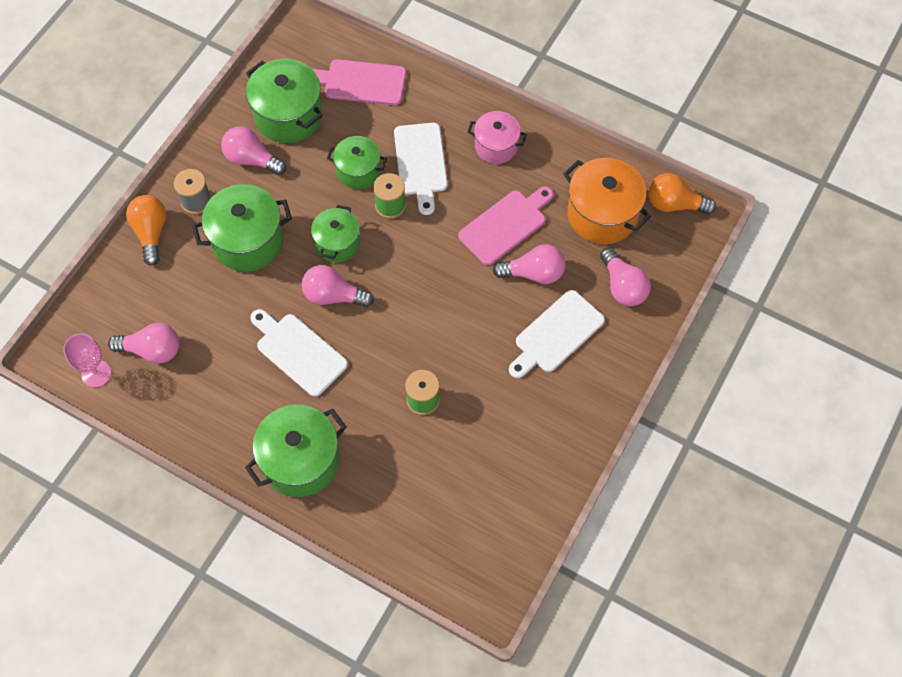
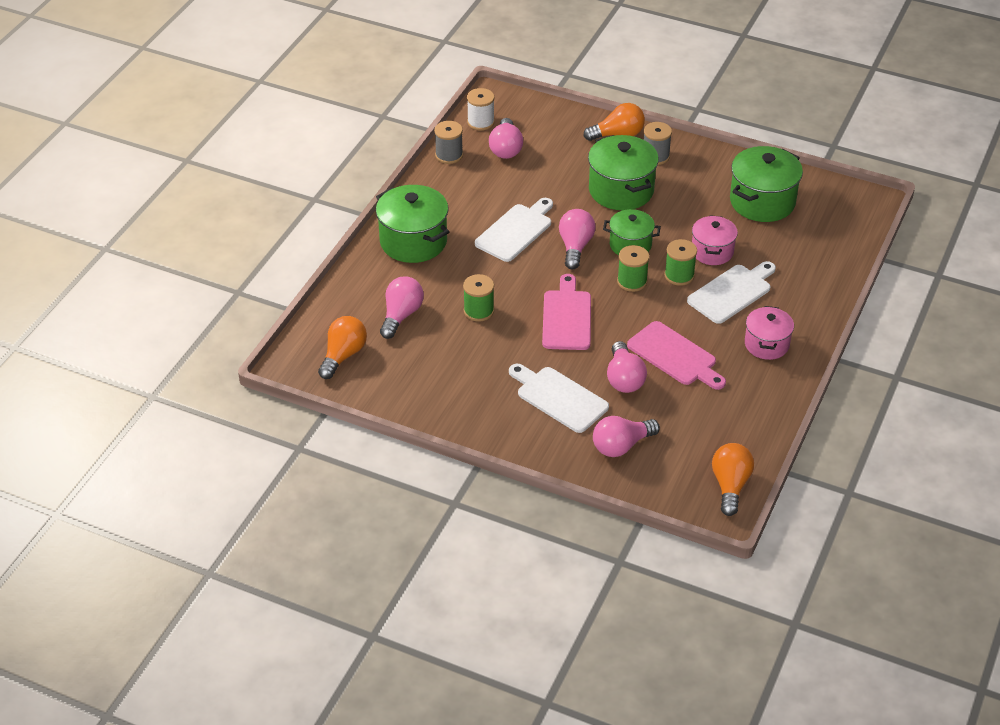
camera: 85 degrees right, 20 degrees down
pink goblet [63,333,111,387] -> white spool [467,88,495,131]
pink light bulb [221,126,286,175] -> pink light bulb moved to [380,276,424,339]
pink cutting board [312,59,406,105] -> pink cutting board moved to [542,274,591,350]
green pot [327,136,387,189] -> pink pot [692,215,738,265]
white cutting board [394,123,447,215] -> white cutting board turned 150 degrees clockwise [687,261,776,324]
orange pot [563,158,651,244] -> none
none -> orange light bulb [318,316,367,379]
none -> grey spool [434,121,463,164]
none -> green spool [617,245,649,292]

